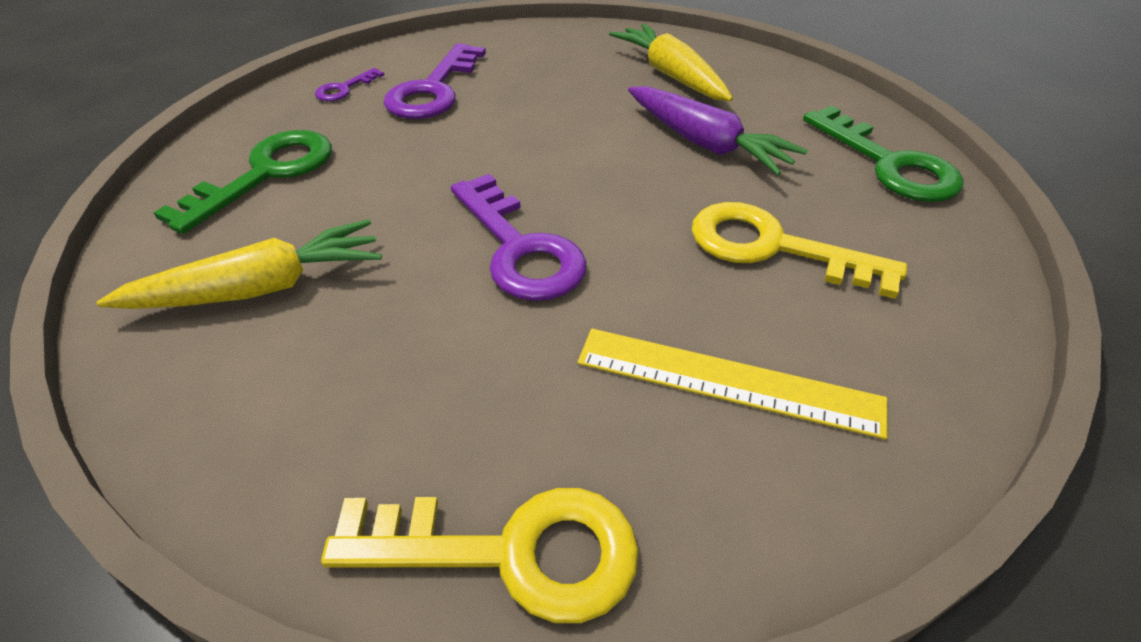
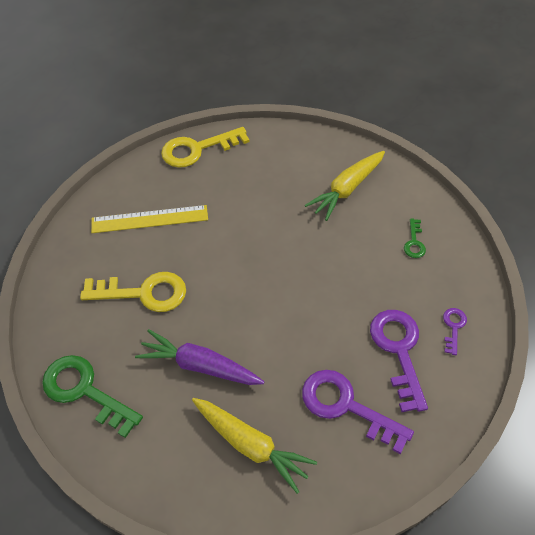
camera: 155 degrees right, 10 degrees up
green key [153,130,332,234] -> green key [404,219,426,258], size x0.49
purple key [451,174,587,301] -> purple key moved to [302,370,414,454]

